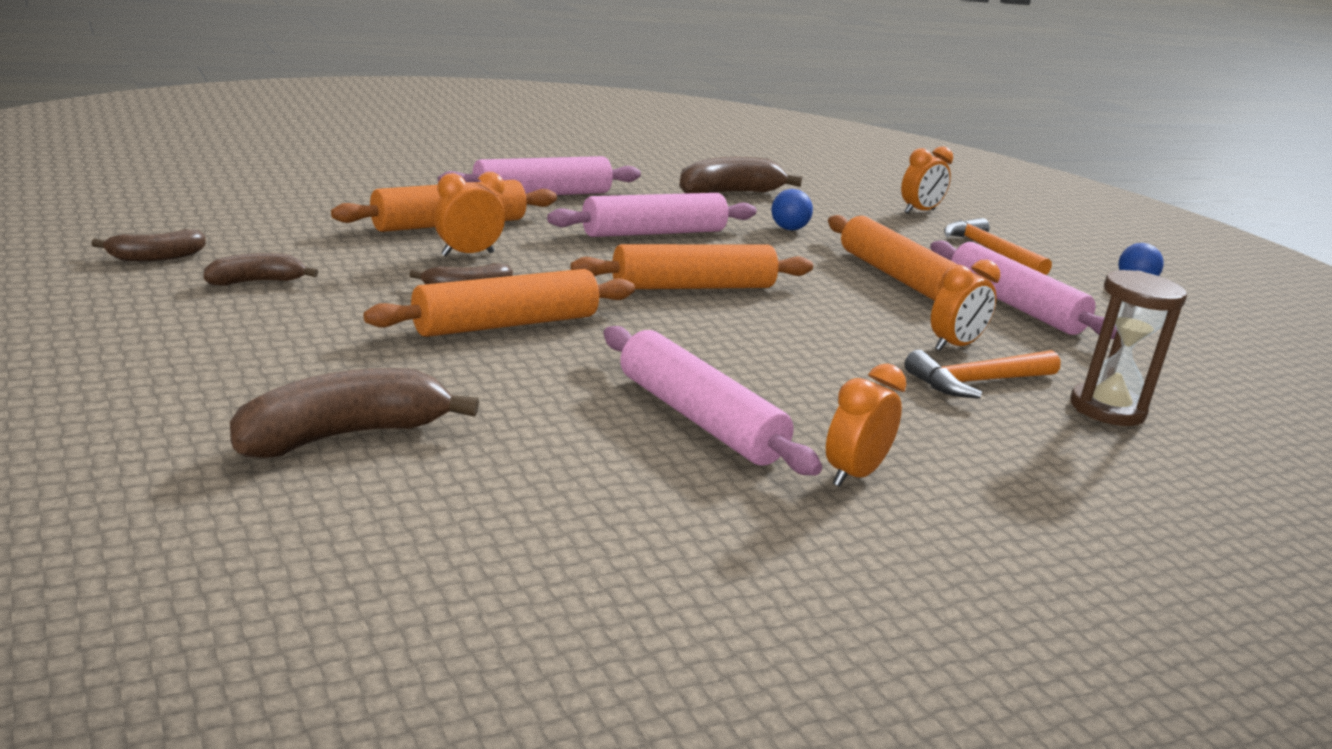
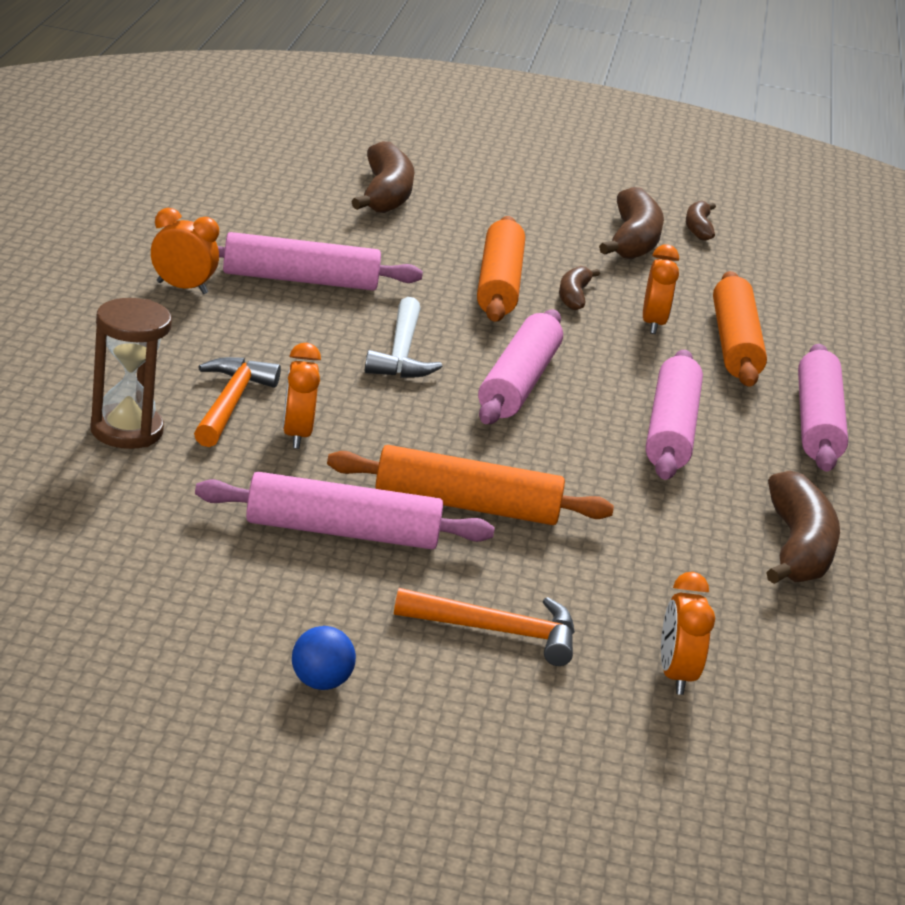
camera: 125 degrees right, 5 degrees up
brown banana [204,253,318,286] -> brown banana [599,187,664,259], size x1.79
orange rolling pin [571,244,813,289] -> pink rolling pin [478,309,563,424]
blue ball [771,189,813,230] -> none
orange clock [826,363,906,487] -> orange clock turned 60 degrees counterclockwise [151,208,219,294]
none -> white hammer [365,297,442,378]

